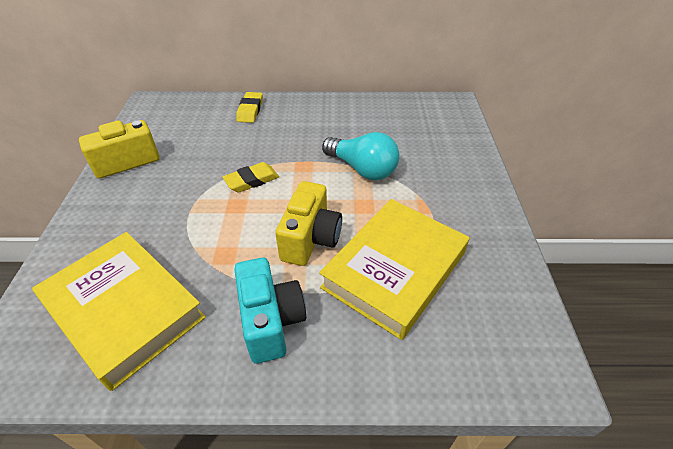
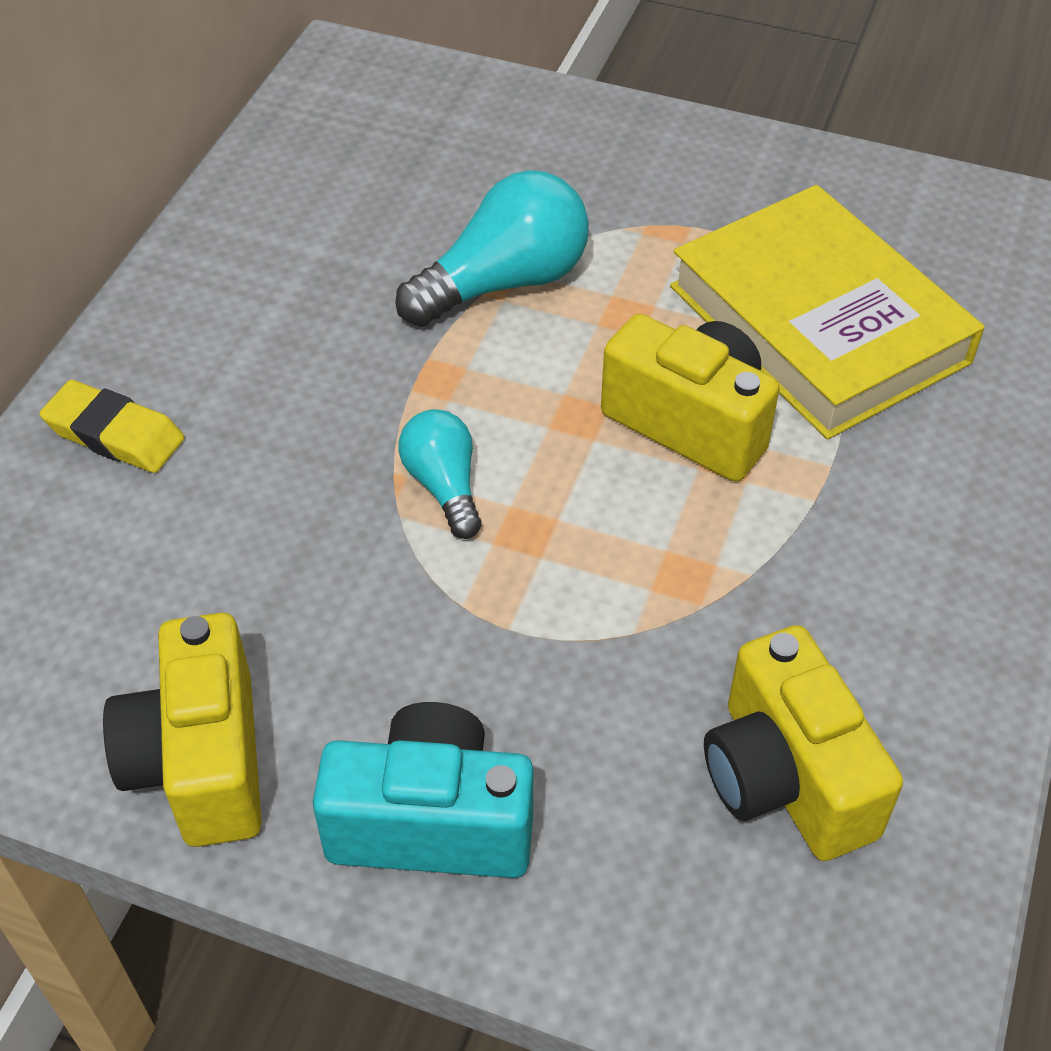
camera: 70 degrees left, 5 degrees up
yellow book [32,232,206,391] -> yellow camera [704,625,903,861]
yellow eraser [223,162,279,193] -> turquoise light bulb [399,409,482,539]
turquoise camera [234,258,306,364] -> turquoise camera moved to [313,702,533,878]

